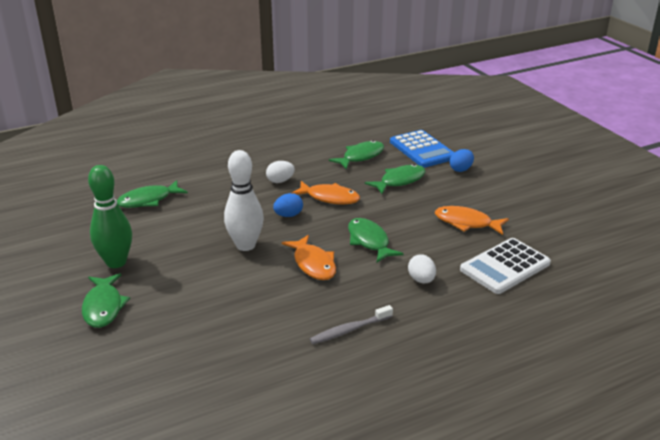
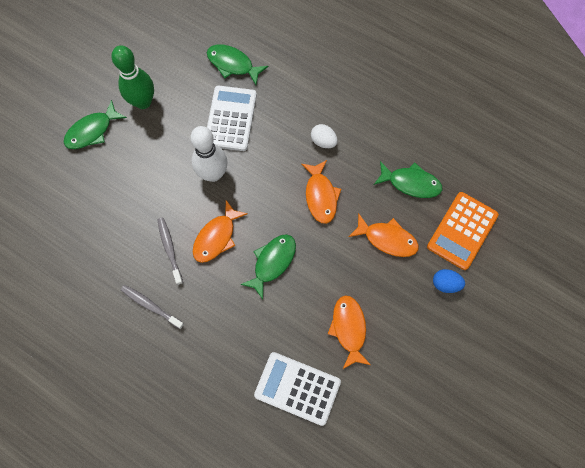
camera: 60 degrees right, 40 degrees up
blue egg [273,193,303,217] -> none
green fish [365,164,426,194] -> orange fish [349,213,419,257]
blue calculator [390,130,454,168] -> orange calculator [427,192,499,270]
white egg [408,255,436,283] -> none
none -> grey toothbrush [158,218,183,285]
none -> white calculator [207,86,257,151]

